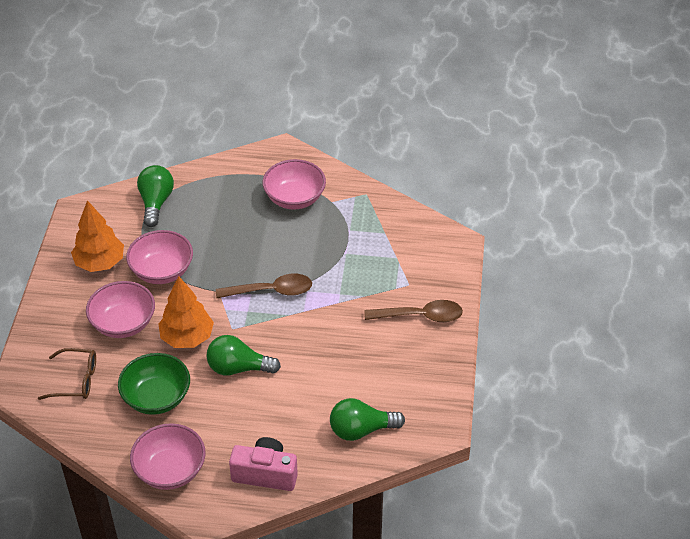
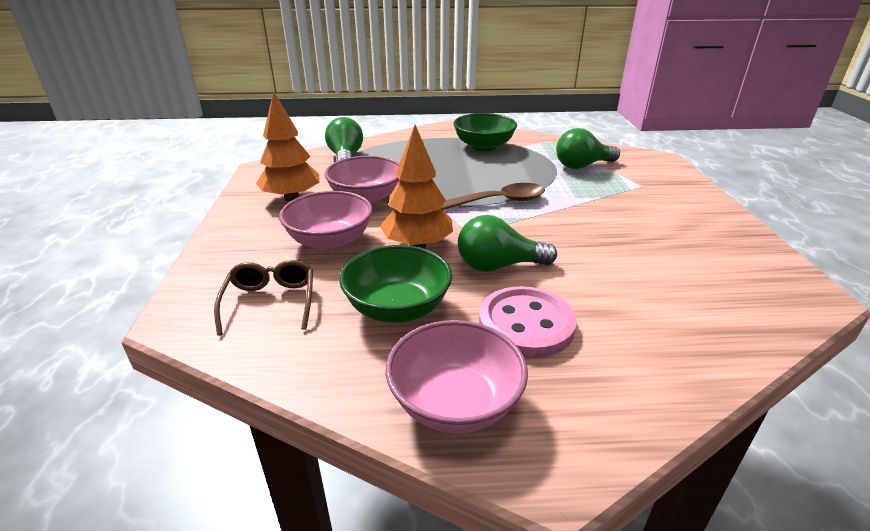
camera: 10 degrees left, 15 degrees down
brown glasses [38,348,96,400] -> brown glasses turned 90 degrees counterclockwise [214,260,313,336]
pink camera [229,437,298,491] -> none
pink bowl [262,159,326,210] -> green bowl [453,113,517,151]
green light bulb [330,398,405,441] -> green light bulb moved to [556,128,620,169]
brown spoon [364,300,463,322] -> none
none -> pink button [479,286,577,358]

